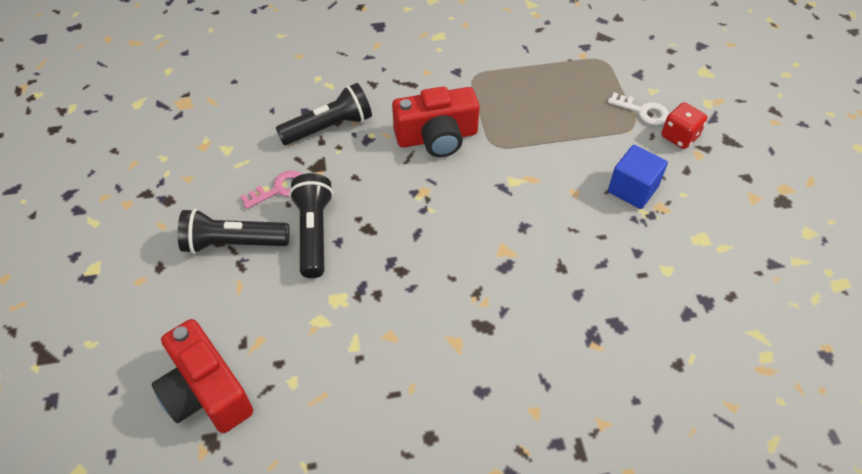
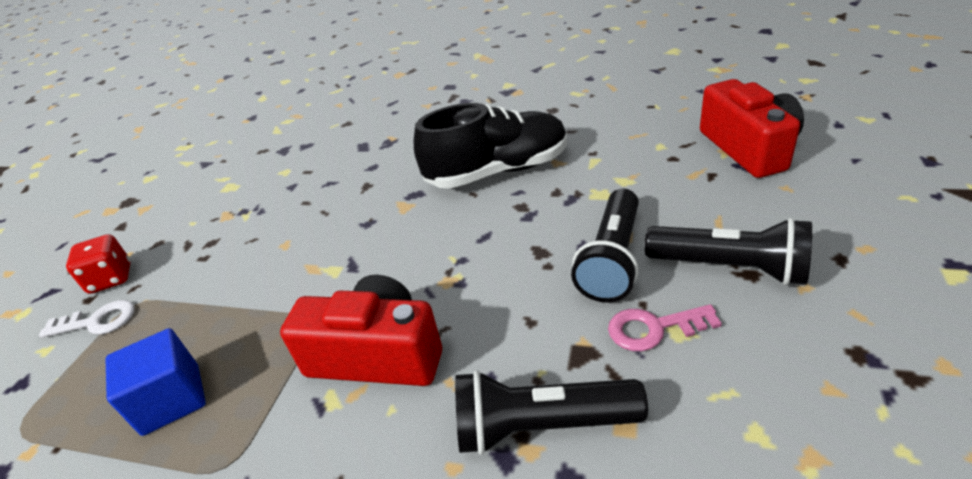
camera: 150 degrees left, 15 degrees down
white key [608,92,669,125] -> white key turned 120 degrees clockwise [39,300,135,338]
blue cube [608,145,668,209] -> blue cube moved to [105,328,206,436]
none -> black shoe [414,103,567,188]

